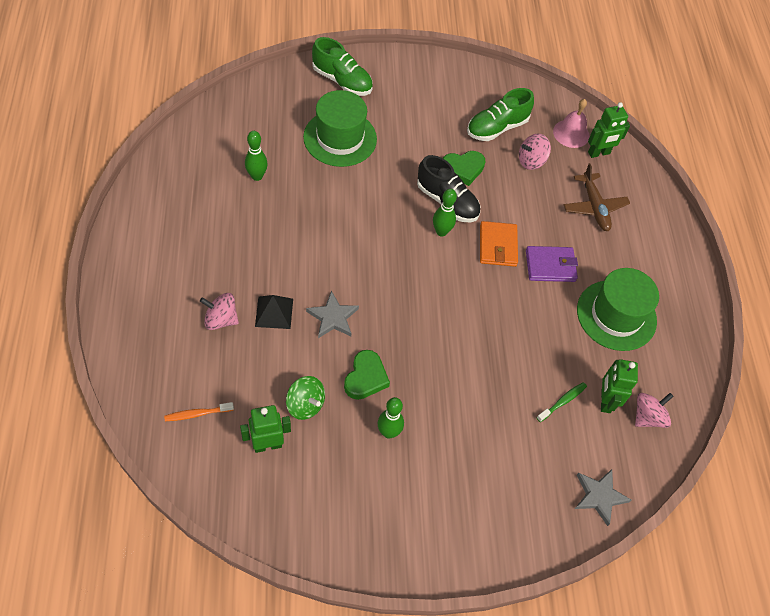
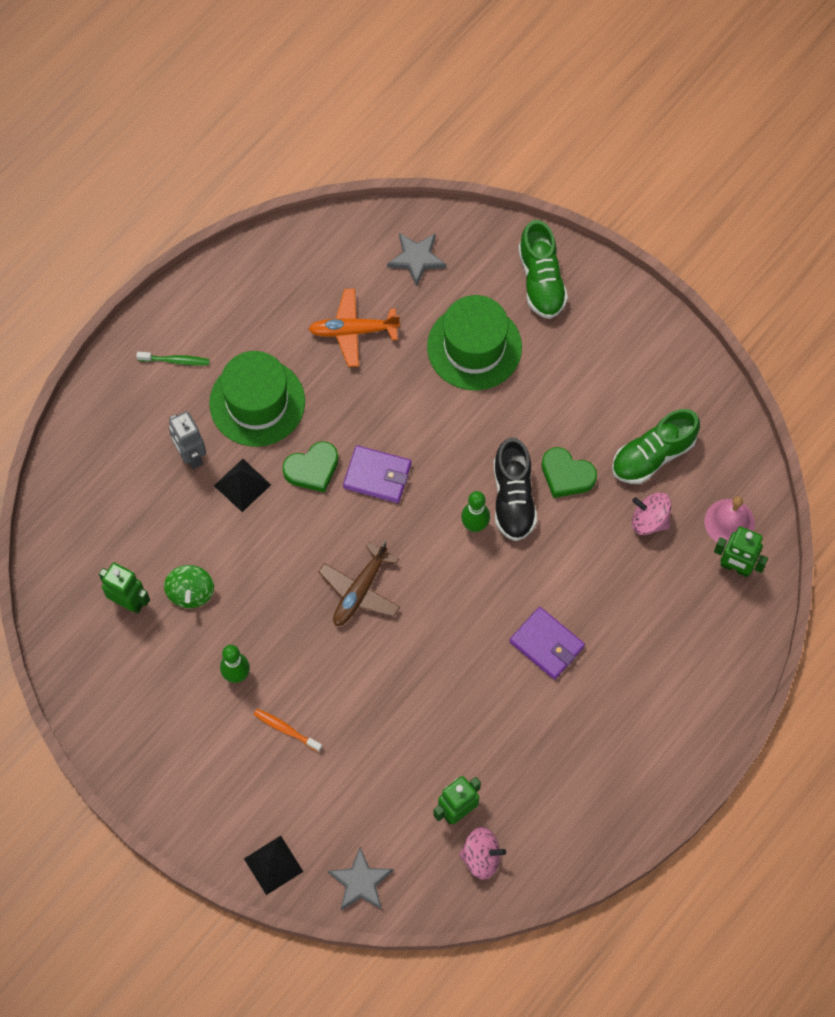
camera: 50 degrees right, 10 degrees up
orange toothbrush [164,402,234,421] -> orange toothbrush moved to [254,709,322,752]
pink spinning top [200,293,239,330] -> grey robot [169,411,206,469]
green bowling pin [245,131,268,181] -> orange plane [309,288,400,367]
grey star [306,291,359,338] -> grey star moved to [387,233,446,287]
green heart [344,350,390,400] -> green heart moved to [282,441,338,493]
green shoe [467,88,534,141] -> green shoe turned 45 degrees counterclockwise [612,409,700,484]
orange wallet [480,221,518,267] -> none
green toothbrush [537,382,587,422] -> green toothbrush moved to [136,352,210,366]
brown plane [564,163,630,231] -> brown plane moved to [318,541,400,626]
green hat [577,268,659,351] -> green hat moved to [209,351,305,447]
none -> black pyramid [244,836,303,895]
none -> purple wallet [343,445,411,503]

